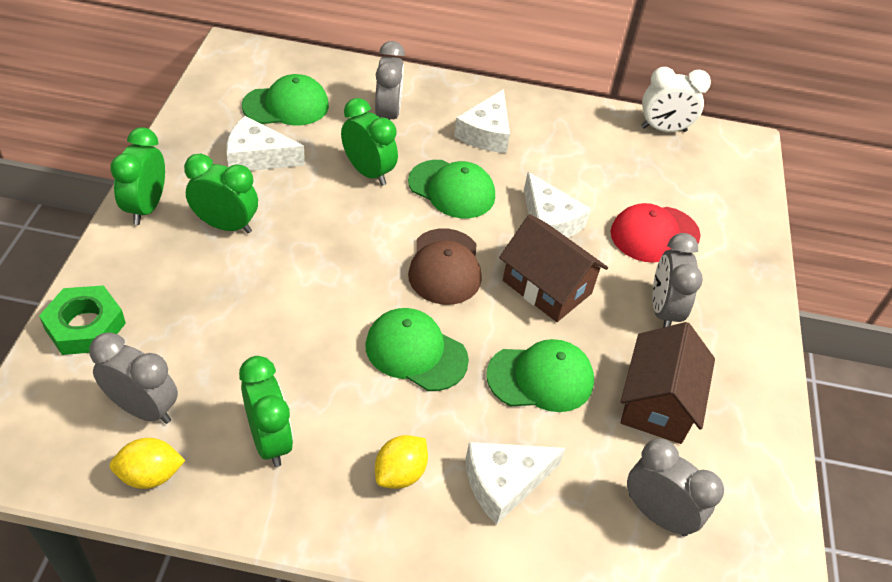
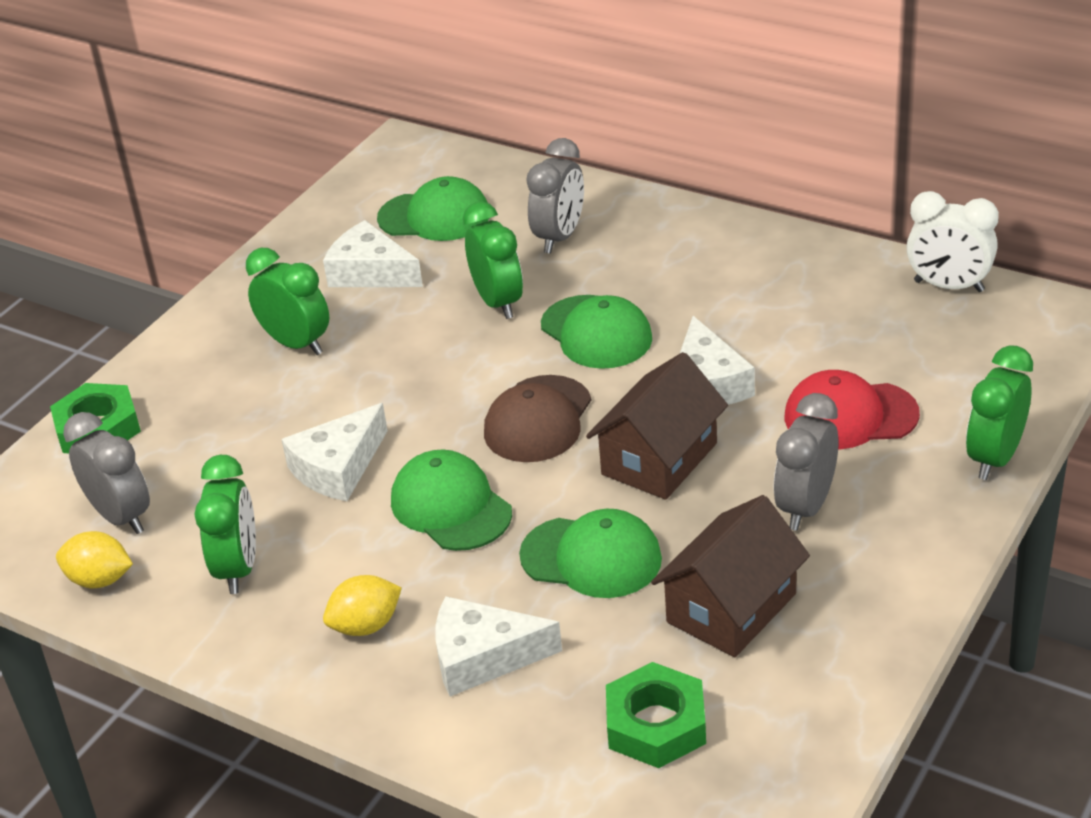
camera: 30 degrees right, 10 degrees down
green clock [110,127,165,225] -> green clock moved to [966,345,1033,480]
white cheese [454,89,510,153] -> white cheese moved to [281,403,388,501]
brown house [499,214,608,322] -> brown house turned 60 degrees clockwise [586,352,728,500]
grey clock [627,439,724,537] -> green nut [606,662,706,768]

